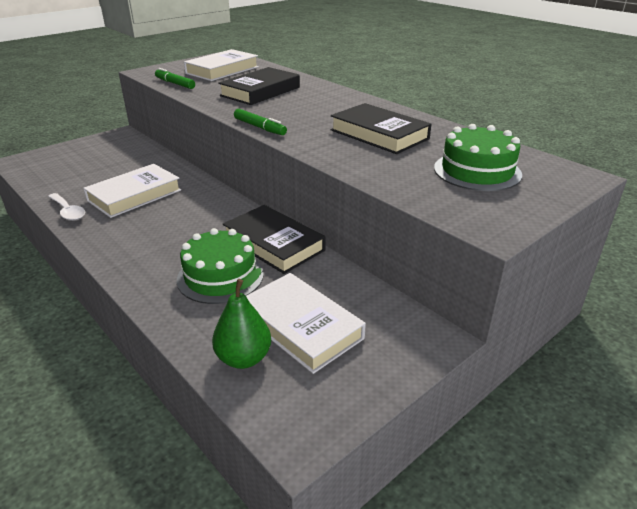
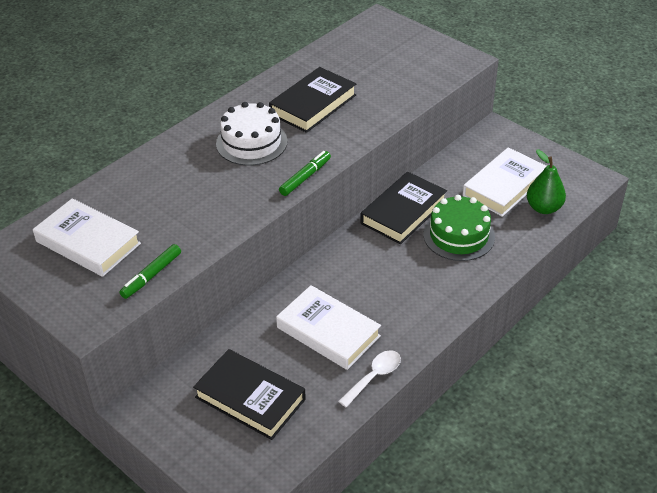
camera: 95 degrees left, 10 degrees up
black book [218,67,300,105] -> black book moved to [193,349,306,440]
green cake [434,124,522,191] -> none
none -> white cake [216,102,287,166]

